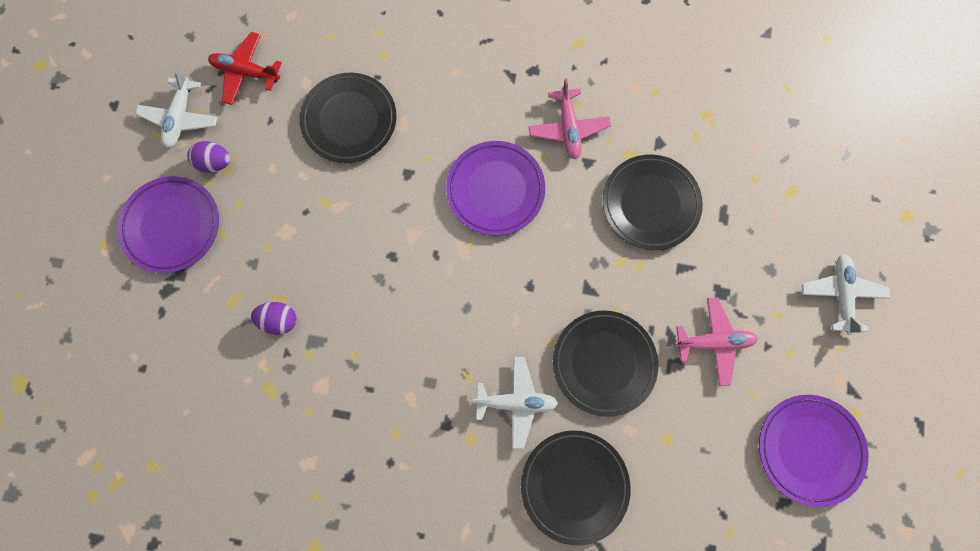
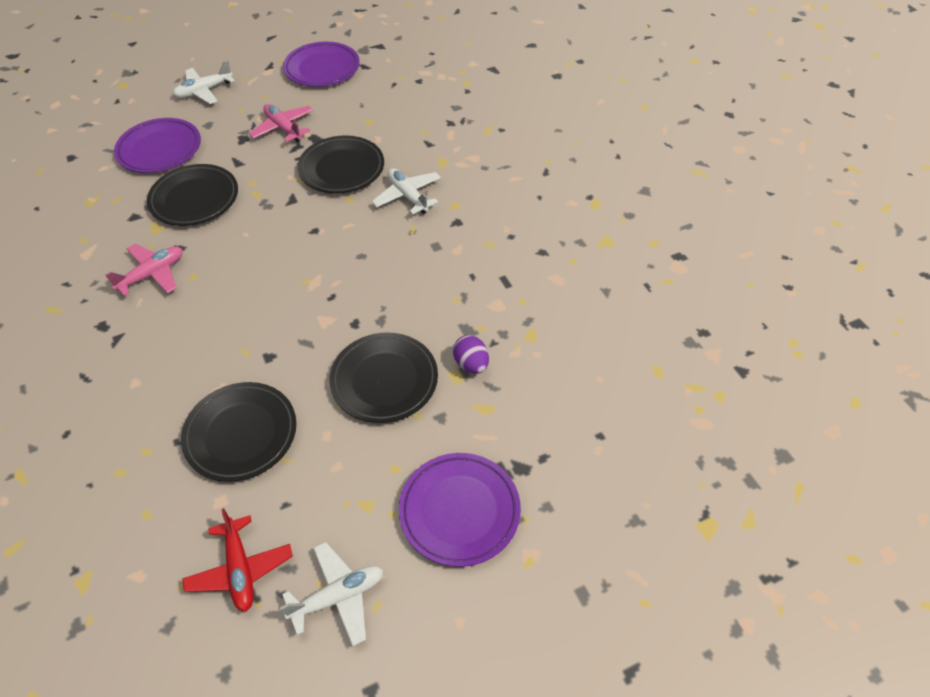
camera: 125 degrees left, 25 degrees down
purple egg [187,141,230,173] -> none
purple plate [446,141,545,236] -> purple plate moved to [114,118,201,173]
black plate [521,430,631,546] -> black plate moved to [329,333,438,423]

